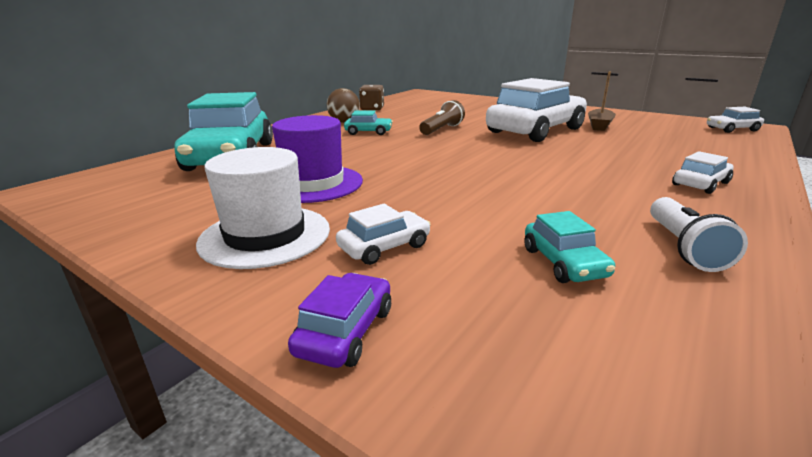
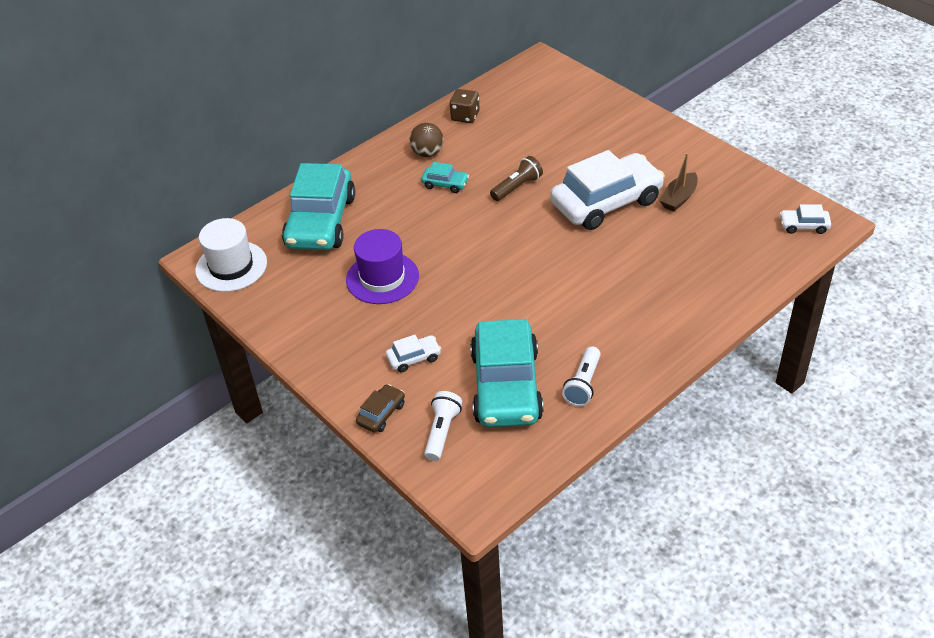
camera: 15 degrees right, 20 degrees up
white hat [196,147,330,269] -> white hat moved to [195,218,267,292]
purple car [288,273,391,368] -> brown car [356,384,405,433]
turquoise car [524,211,615,283] -> turquoise car [470,319,544,427], size x2.35
white car [672,151,733,194] -> none
none -> white flashlight [424,391,462,461]

